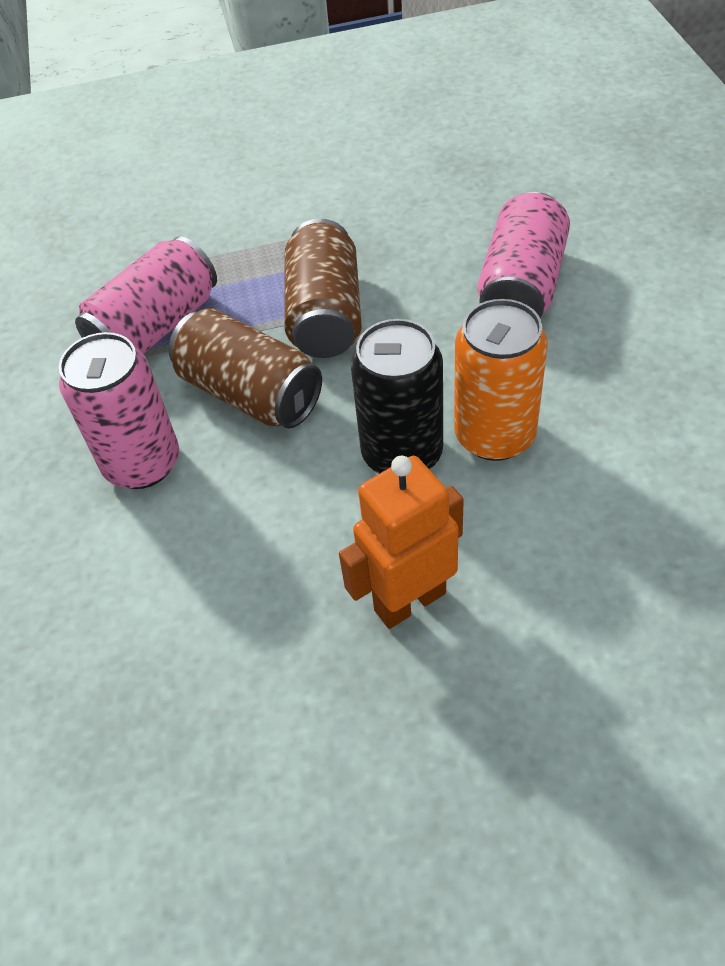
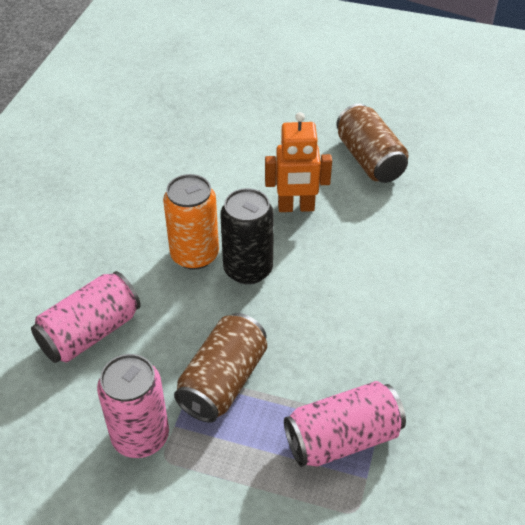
camera: 155 degrees left, 5 degrees down
pink can [59,332,179,489] -> pink can moved to [97,354,169,458]
brown can [169,308,322,429] -> brown can moved to [336,103,408,183]

